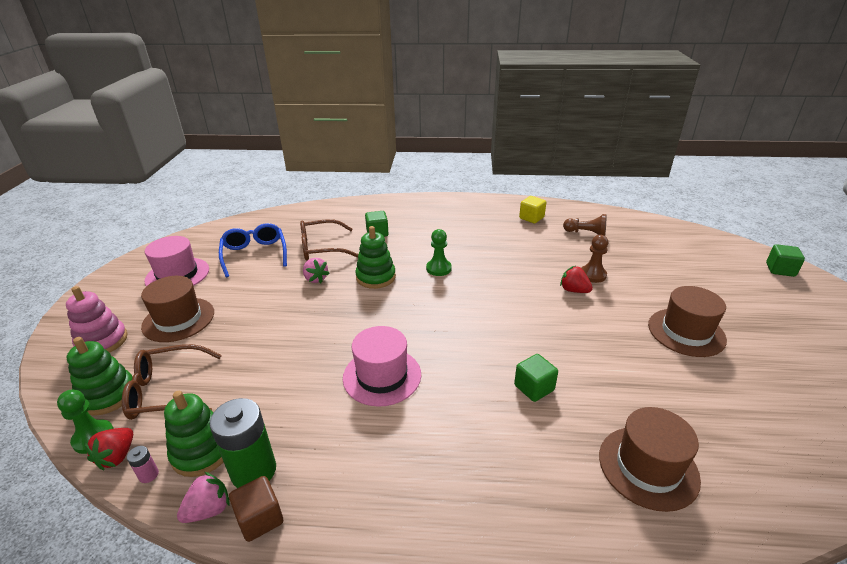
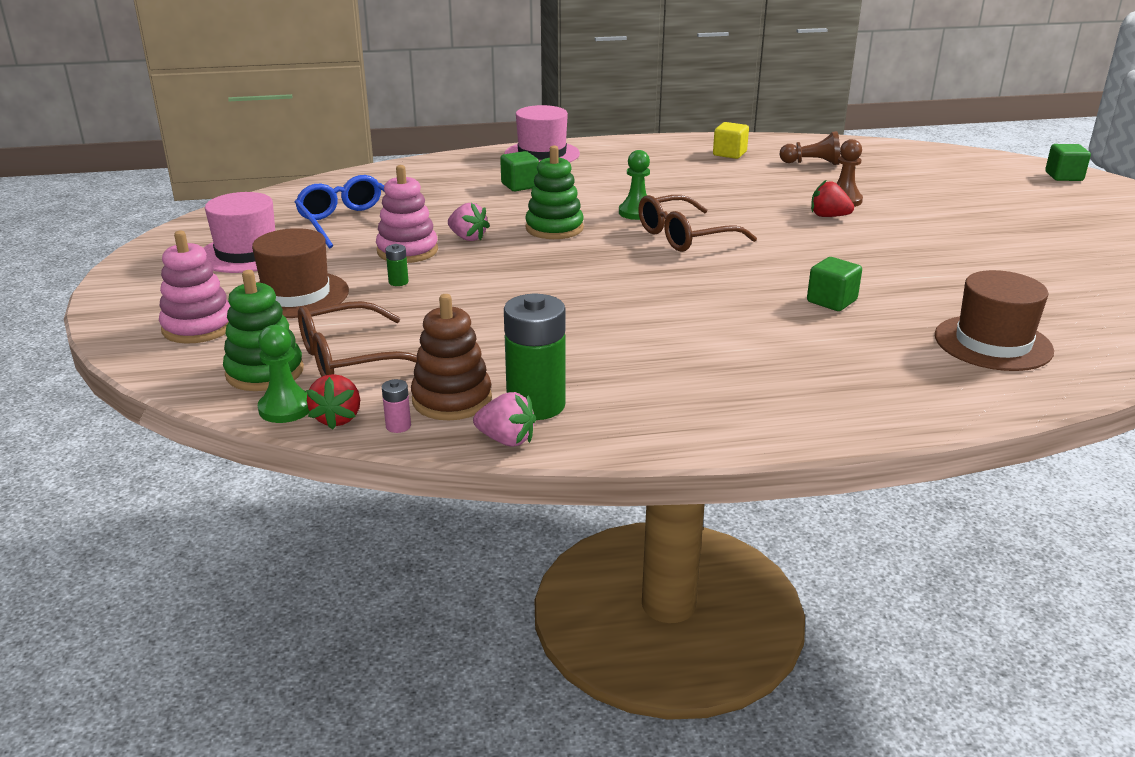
camera: 15 degrees left, 5 degrees down
green stacking toy [164,391,223,477] -> brown stacking toy [411,294,492,420]
pink strawberry [177,472,230,523] -> pink strawberry turned 75 degrees clockwise [473,392,536,447]
brown cube [229,476,283,542] -> none
brown glasses [300,219,358,261] -> brown glasses moved to [638,195,757,252]
pink hat [343,326,421,407] -> pink hat moved to [504,105,580,162]
brown hat [648,286,727,357] -> none
none -> pink stacking toy [376,165,438,263]
none -> green battery [385,244,409,286]

